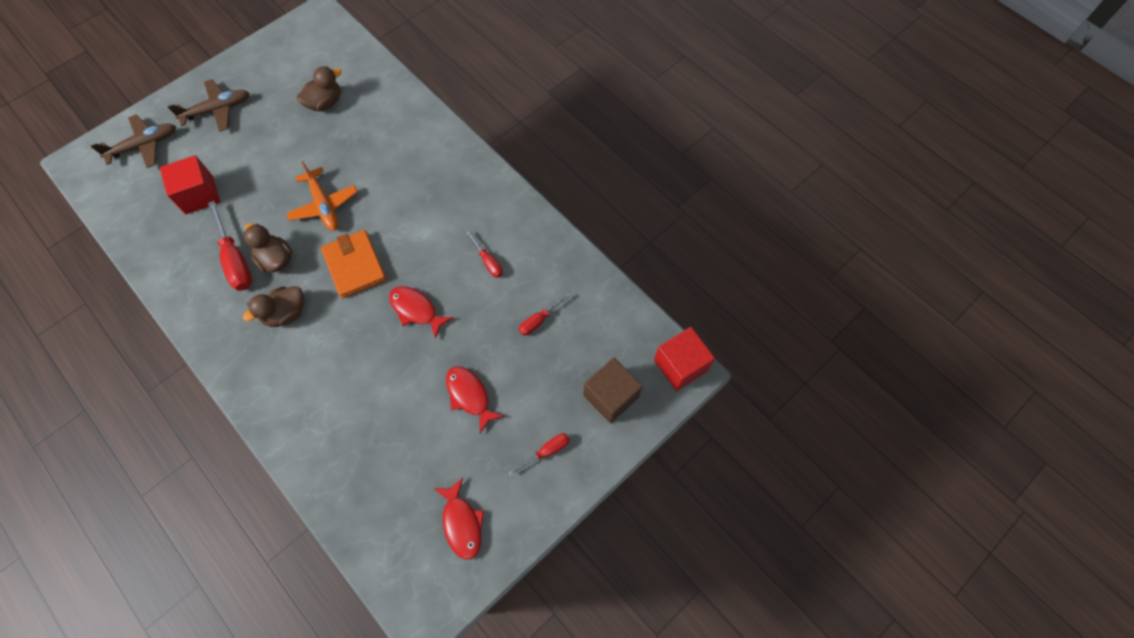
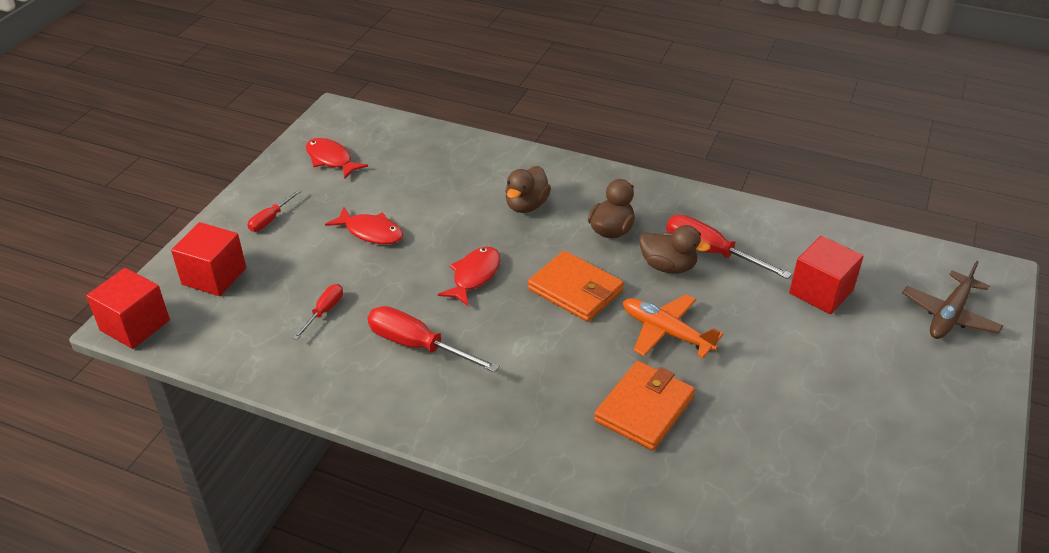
camera: 155 degrees right, 25 degrees down
brown plane [168,79,249,132] -> none
brown duck [297,66,341,111] -> brown duck moved to [505,166,551,213]
red fish [389,286,453,339] -> red fish turned 75 degrees counterclockwise [438,247,500,306]
red screwdriver [466,230,503,278] -> red screwdriver [368,306,500,373], size x1.78
brown cube [583,358,643,423] -> red cube [171,222,246,296]
none -> orange wallet [594,361,695,451]

